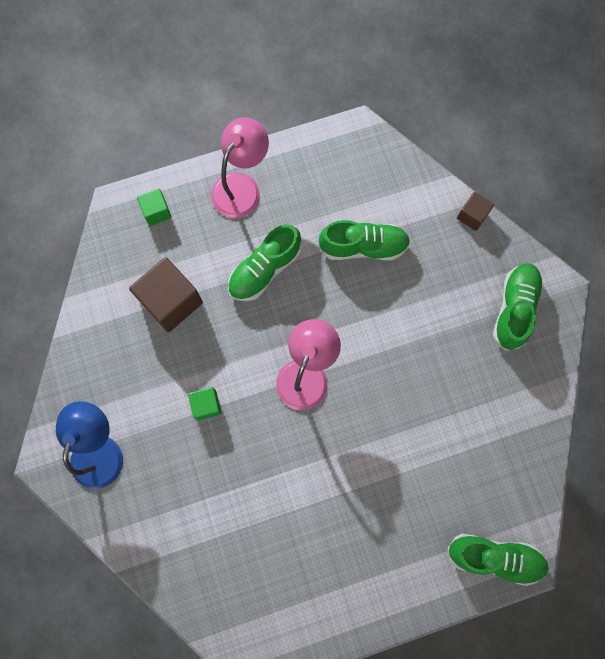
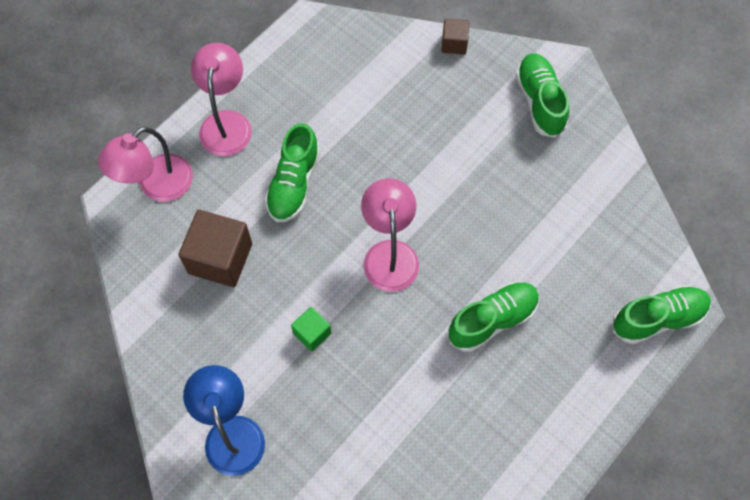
camera: 30 degrees left, 10 degrees down
green cube [137,189,172,226] -> pink lamp [98,127,193,202]
green shoe [319,220,410,261] -> green shoe moved to [448,282,540,352]

